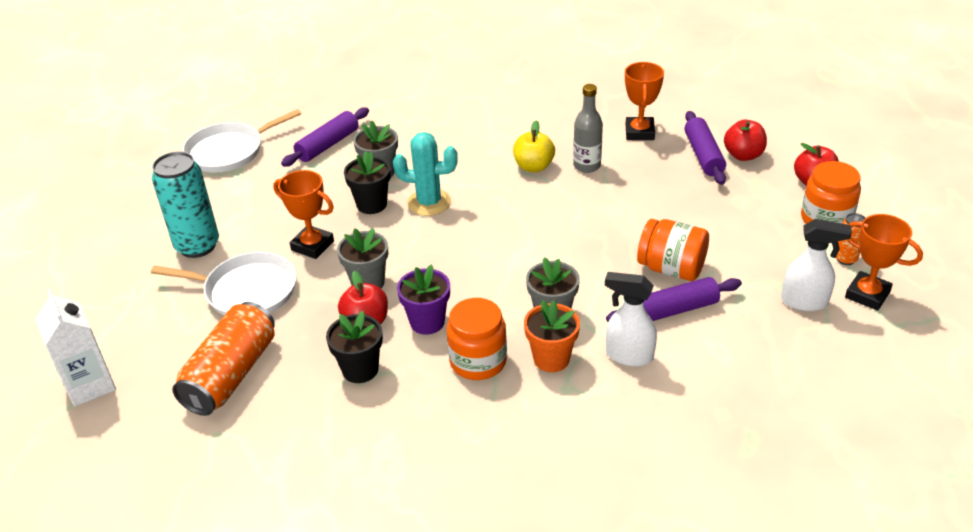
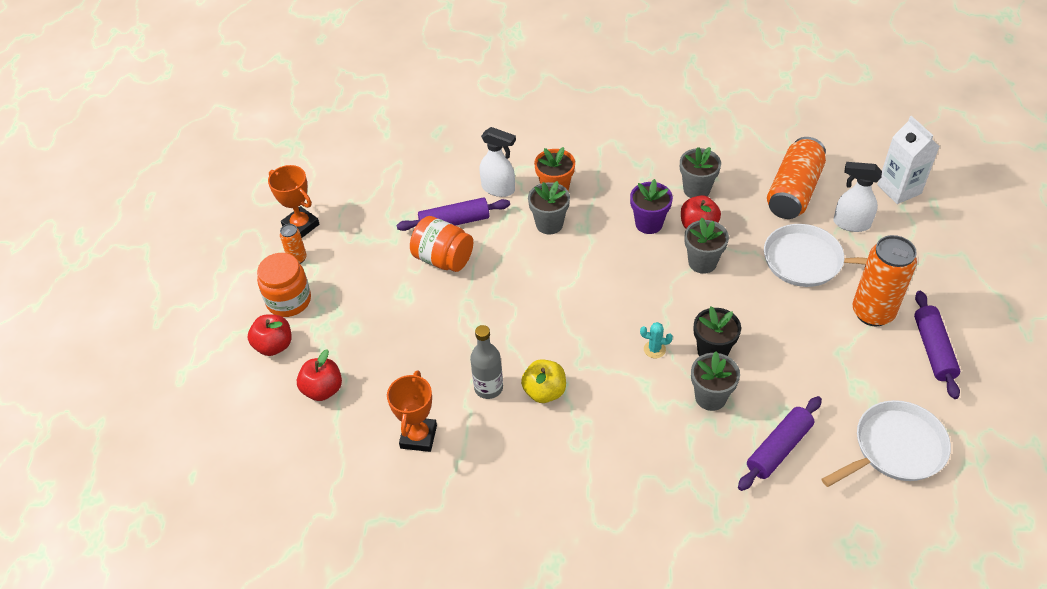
camera: 175 degrees left, 10 degrees up
turquoise can [152,151,219,258] -> orange can [853,235,917,326]
orange trophy [273,170,334,259] -> none
black flower pot [326,311,383,383] -> grey flower pot [680,147,721,198]
turquoise cactus [393,132,458,216] -> turquoise cactus [640,322,673,358], size x0.51
orange jar [447,298,507,380] -> none
purple rolling pin [685,111,726,185] -> purple rolling pin moved to [914,291,960,399]
white spray bottle [781,219,852,311] -> white spray bottle moved to [833,162,882,232]

